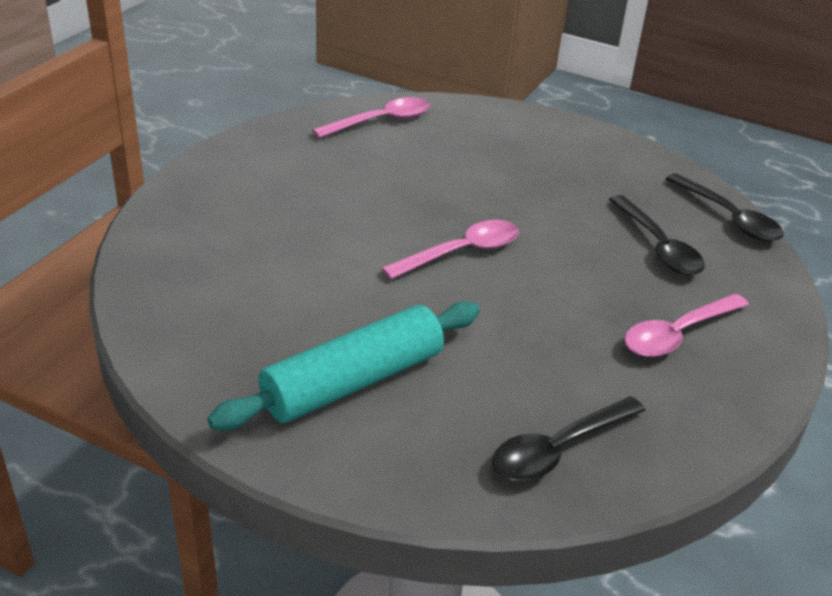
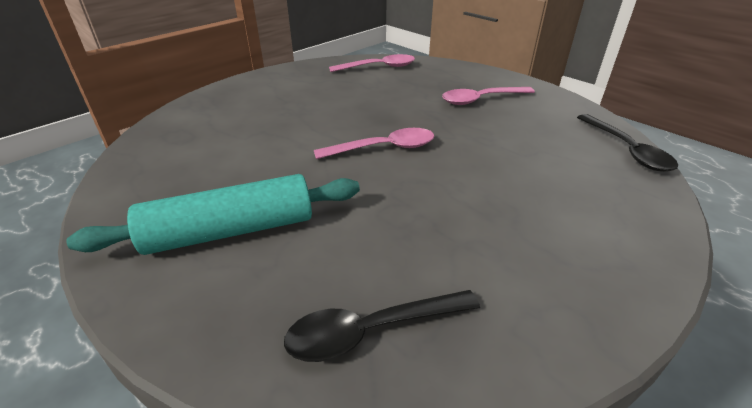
camera: 20 degrees right, 0 degrees up
black spoon [609,195,705,275] -> none
pink spoon [624,293,749,357] -> pink spoon moved to [442,87,535,105]

